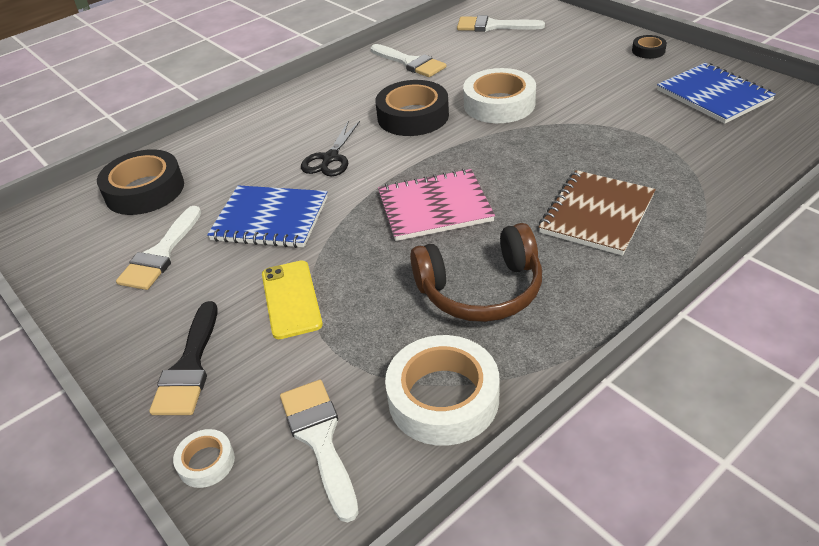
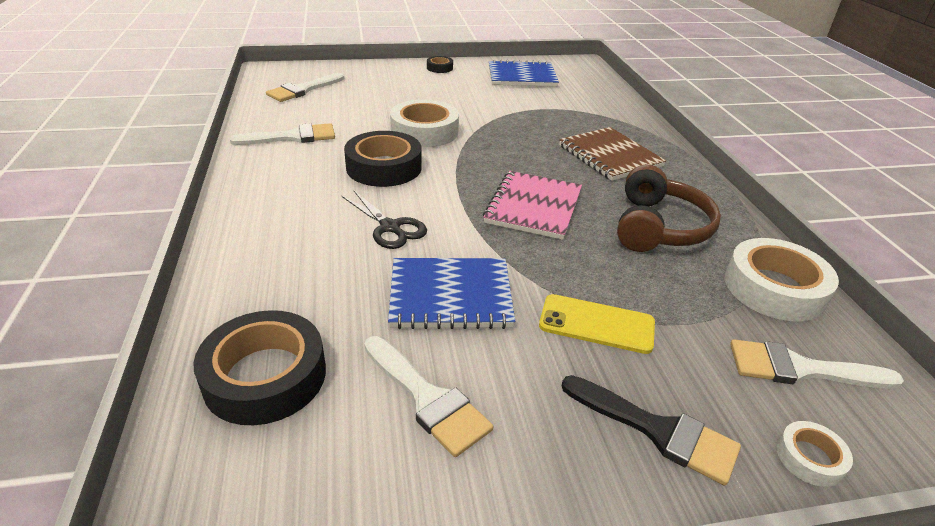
camera: 65 degrees left, 5 degrees down
blue notebook [207,185,328,248] -> blue notebook turned 45 degrees clockwise [388,258,515,329]

